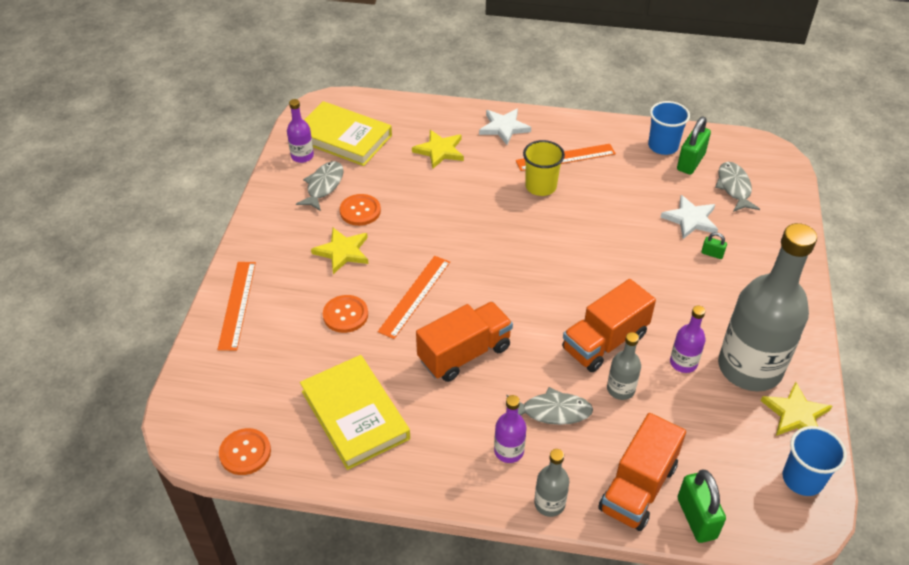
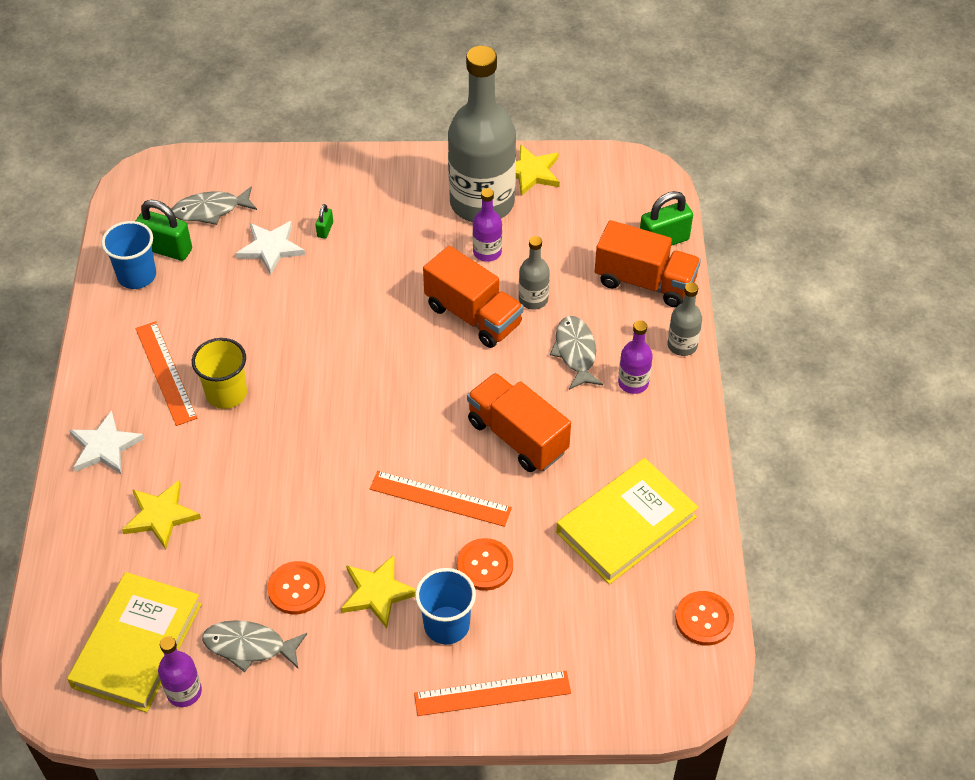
camera: 100 degrees left, 5 degrees up
blue cup [783,426,847,496] -> blue cup moved to [415,568,476,644]

